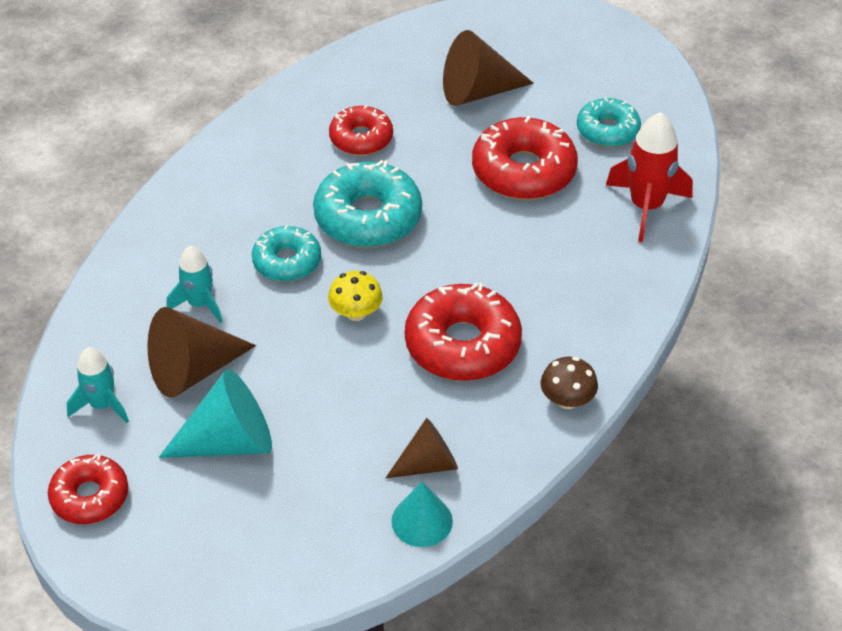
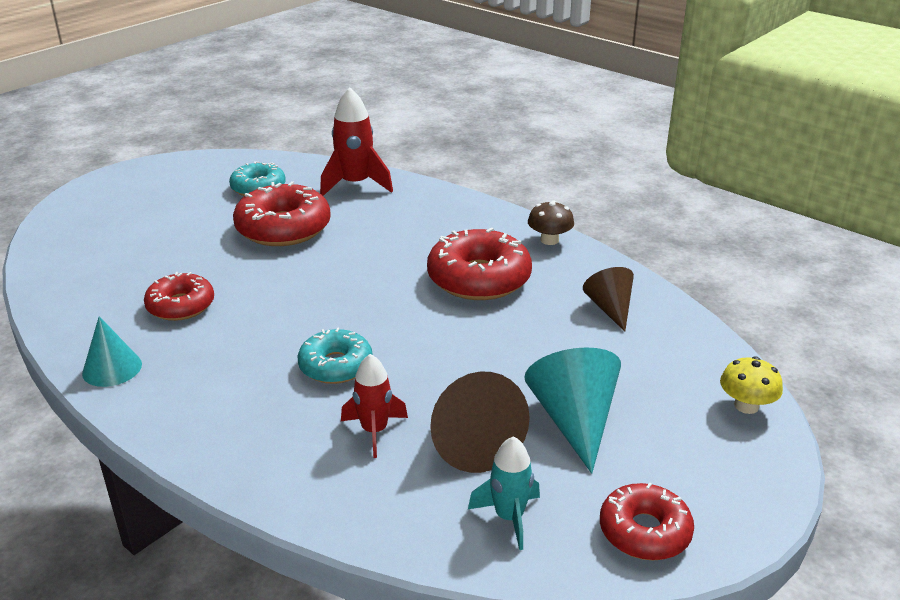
camera: 80 degrees left, 15 degrees down
turquoise rocket [166,246,222,323] -> red rocket [341,354,408,458]
turquoise donut [313,160,422,248] -> none
yellow mushroom [328,271,383,321] -> yellow mushroom moved to [720,356,783,414]
turquoise cone [391,482,453,547] -> turquoise cone moved to [82,316,142,387]
brown cone [443,30,534,106] -> none

